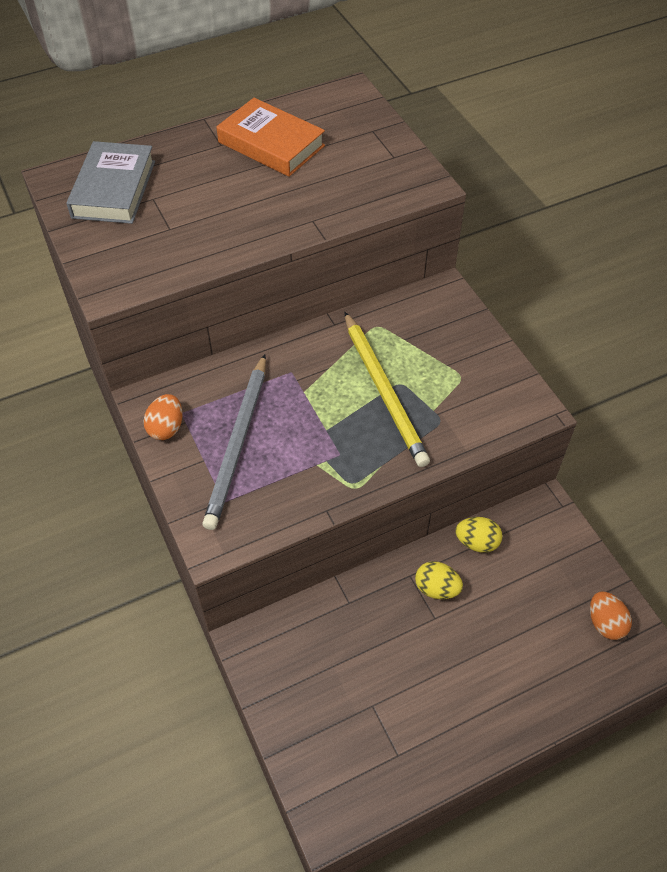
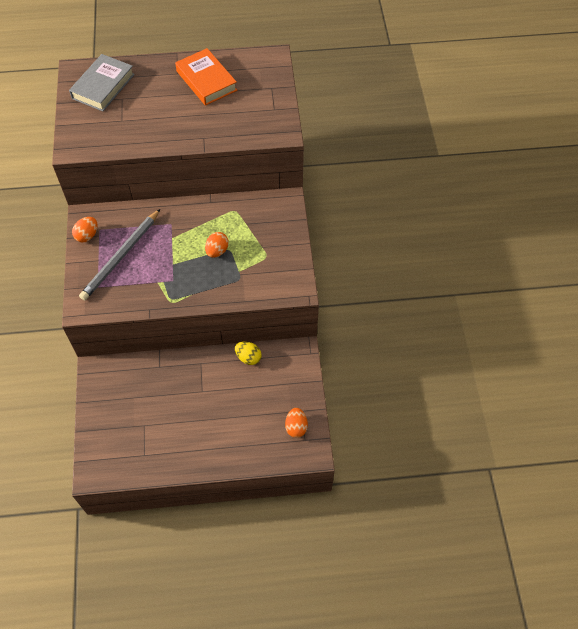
camera: 20 degrees right, 5 degrees up
yellow pencil [344,312,430,467] -> orange egg [205,232,229,258]
yellow egg [415,561,463,599] -> none

